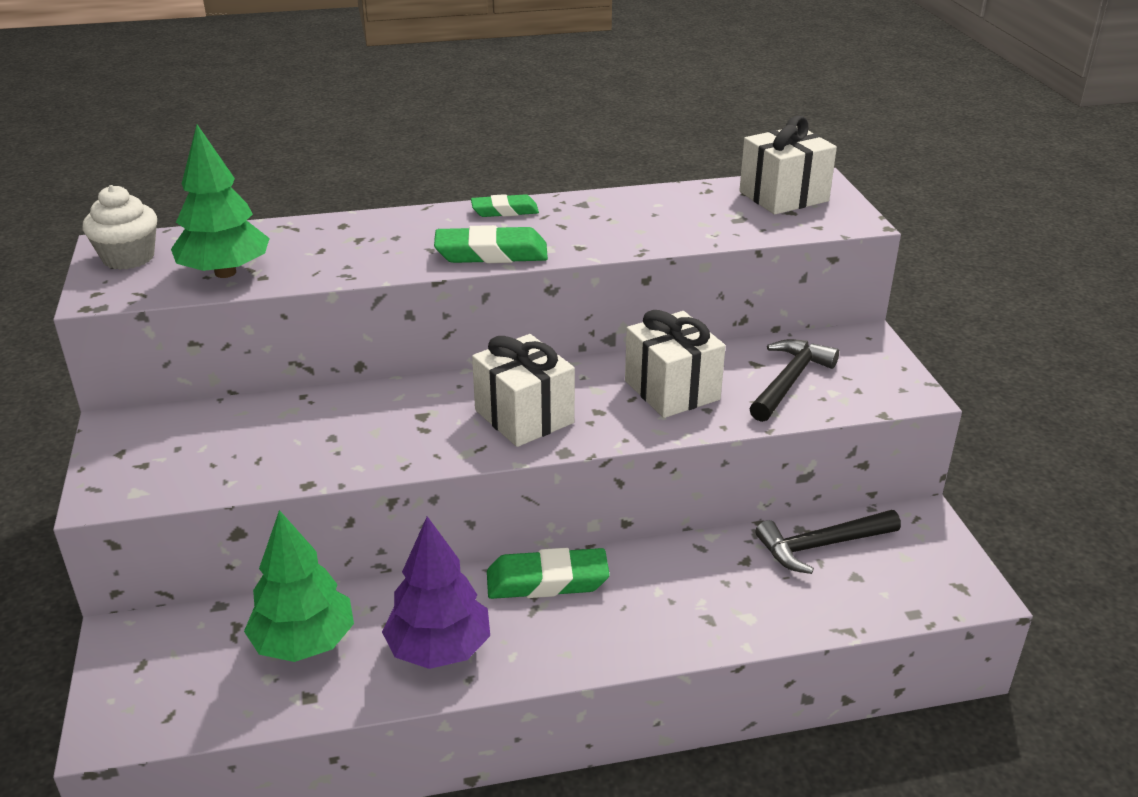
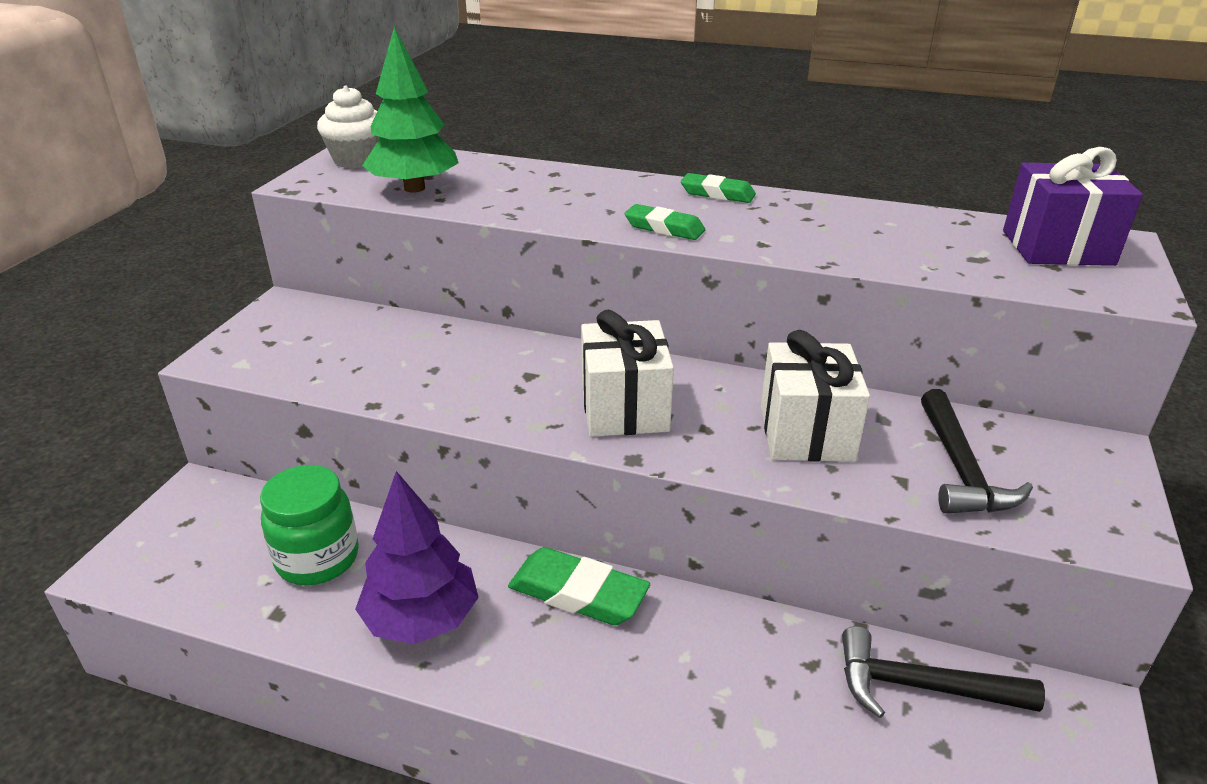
camera: 30 degrees right, 0 degrees up
green tree [244,510,354,662] -> green jar [260,465,359,585]
green eraser [434,225,548,263] -> green eraser [625,204,705,240], size x0.64
white gift [739,116,837,215] -> purple gift [1003,147,1143,266]
black hammer [749,339,839,422] -> black hammer turned 120 degrees clockwise [921,389,1033,514]

